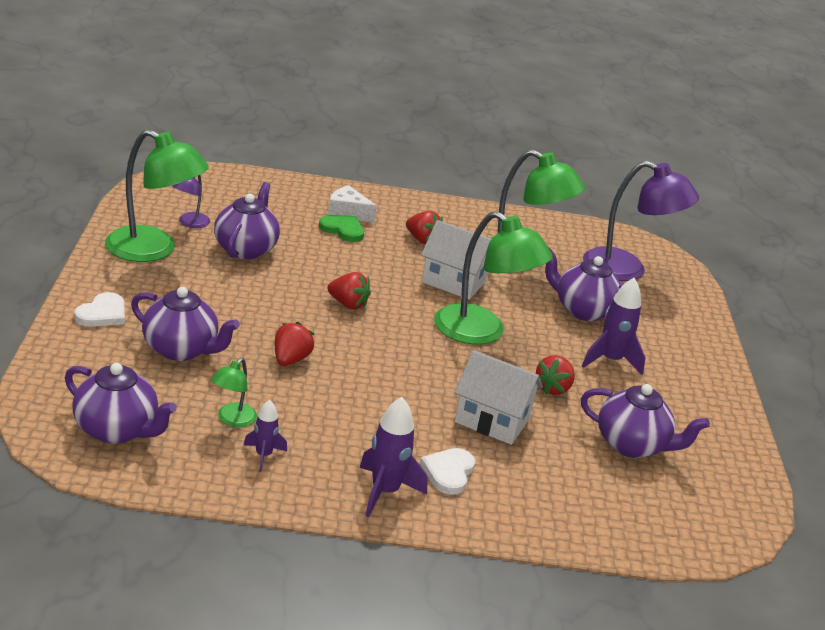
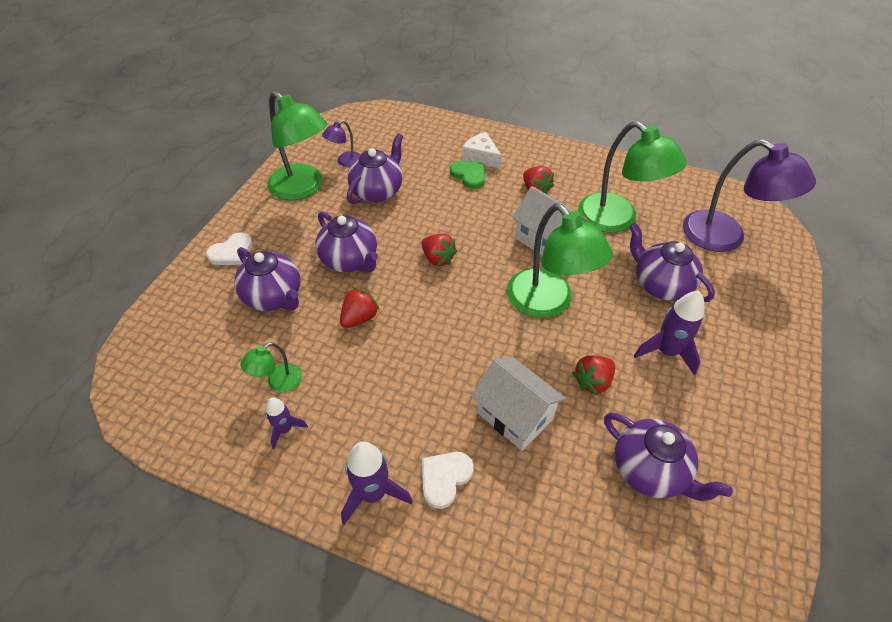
camera: 25 degrees right, 20 degrees up
purple teapot [65,363,177,444] -> purple teapot moved to [315,211,378,273]

